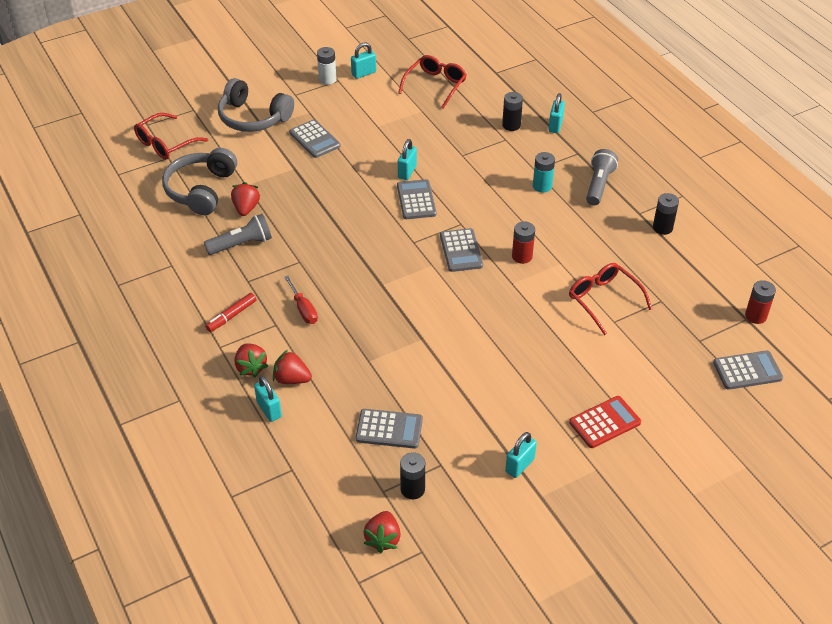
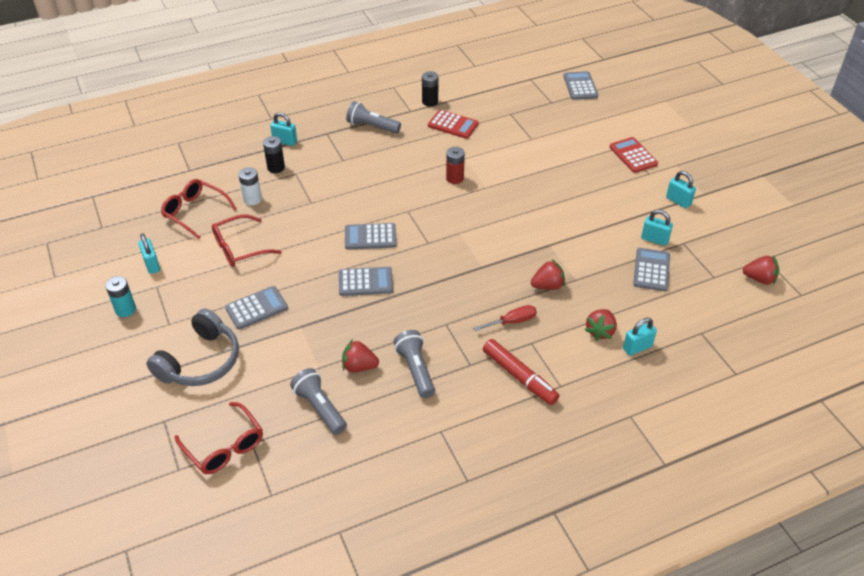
camera: 85 degrees left, 0 degrees up
grey headphones [162,148,237,215] -> grey flashlight [290,368,347,435]
red marker [205,293,257,332] -> red marker [483,339,559,405], size x1.54
red strawberry [235,343,268,378] -> red strawberry moved to [531,259,565,290]
white battery [317,47,336,85] -> white battery moved to [238,167,262,205]
turquoise padlock [398,139,417,180] -> turquoise padlock moved to [641,210,673,246]
black battery [400,452,425,499] -> none
grey calculator [440,228,483,272] -> grey calculator moved to [339,267,393,296]
turquoise battery [533,152,555,193] -> turquoise battery moved to [105,276,136,317]
red glasses [569,263,652,335] -> red glasses moved to [212,214,282,267]
red battery [745,280,776,324] -> none
none -> red calculator [428,110,479,139]

